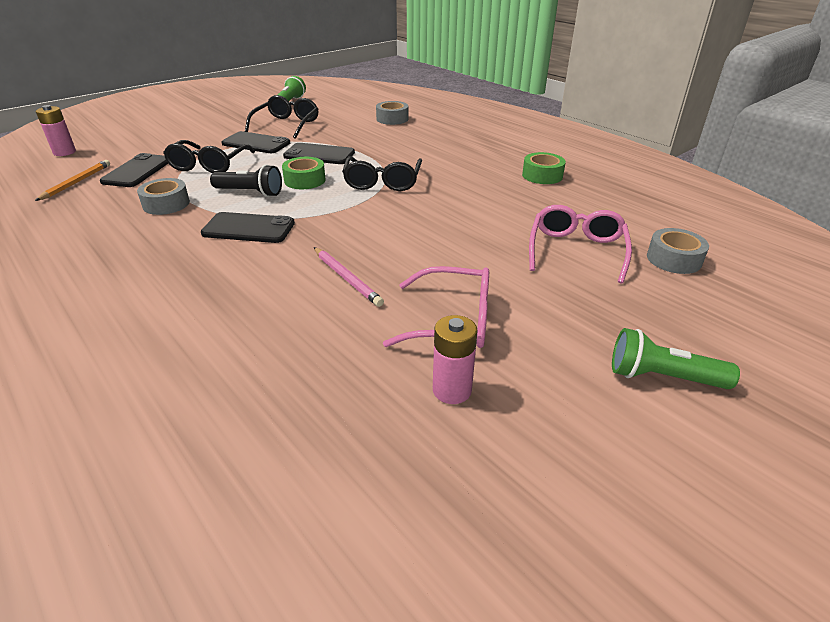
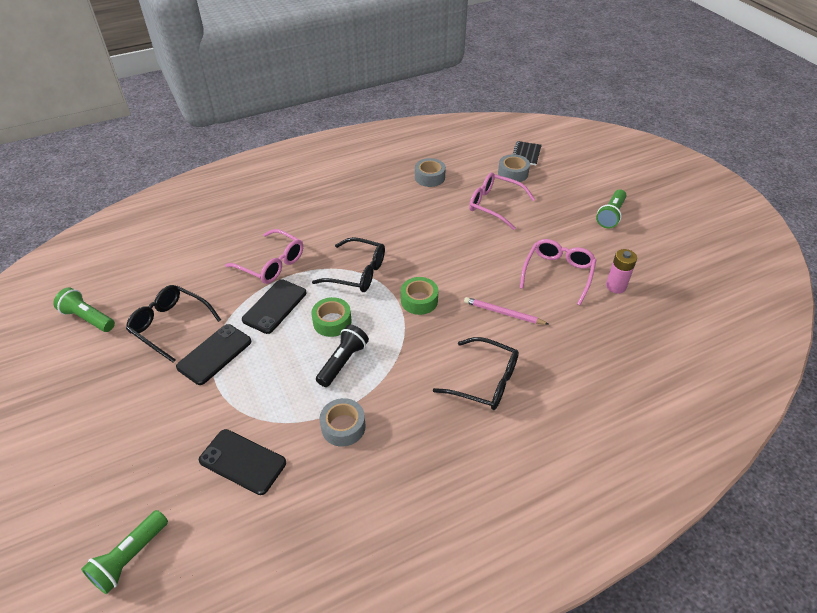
camera: 75 degrees left, 10 degrees up
orange pencil [35,160,110,201] -> none
pink battery [36,105,76,156] -> green flashlight [81,510,168,594]
black glasses [163,140,255,173] -> black glasses moved to [433,337,519,410]
black phone [201,212,295,243] -> none
pink pencil [314,247,384,307] -> pink pencil turned 135 degrees counterclockwise [464,297,548,325]
grey tape [376,101,409,125] -> grey tape moved to [415,158,446,187]
green tape [522,152,566,184] -> green tape moved to [401,277,438,315]
none -> pink glasses [225,229,303,284]
none -> black notebook [513,141,542,165]

